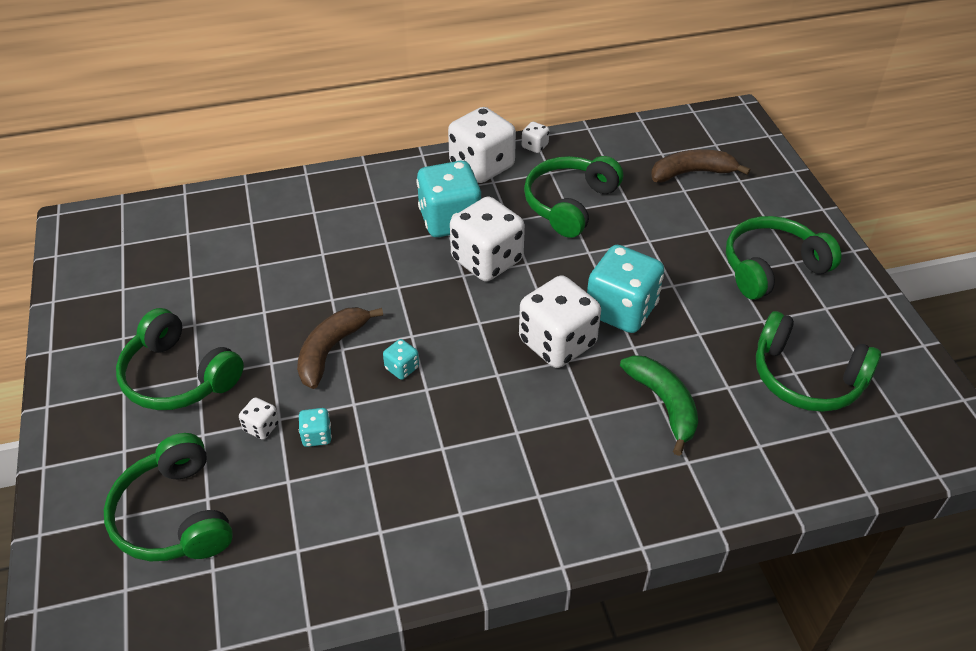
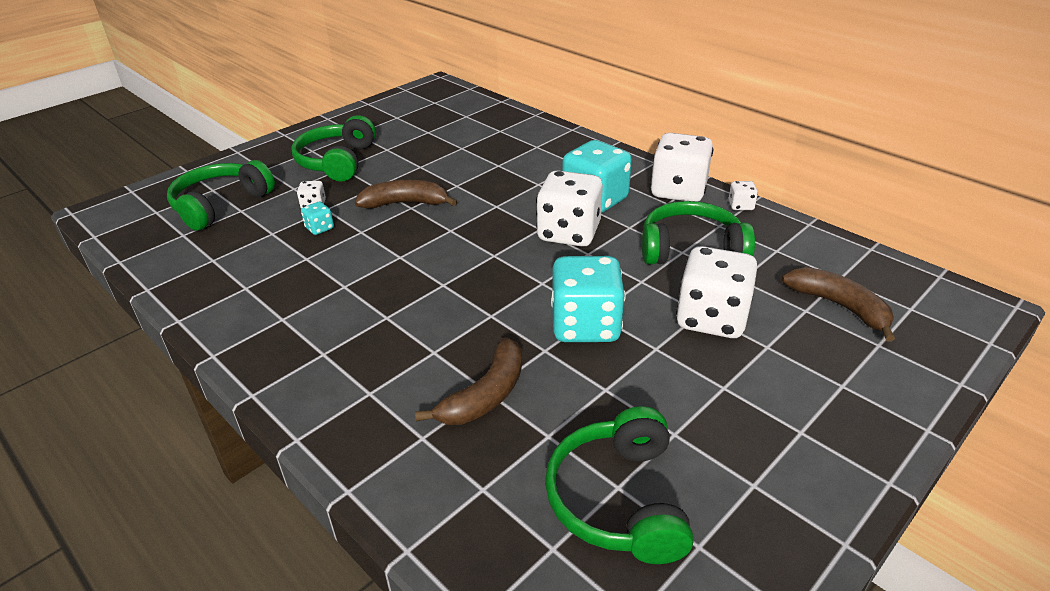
camera: 60 degrees right, 10 degrees down
turquoise dice [383,339,419,380] -> none
white dice [519,275,601,368] -> white dice moved to [676,246,757,338]
green banana [620,355,698,456] -> brown banana [415,337,522,425]
green headphones [726,216,841,300] -> none

